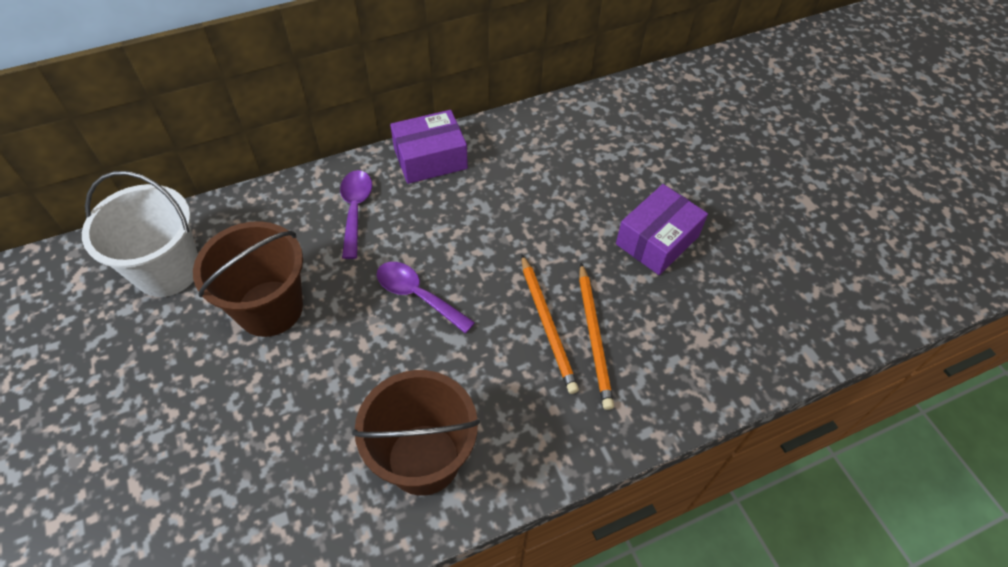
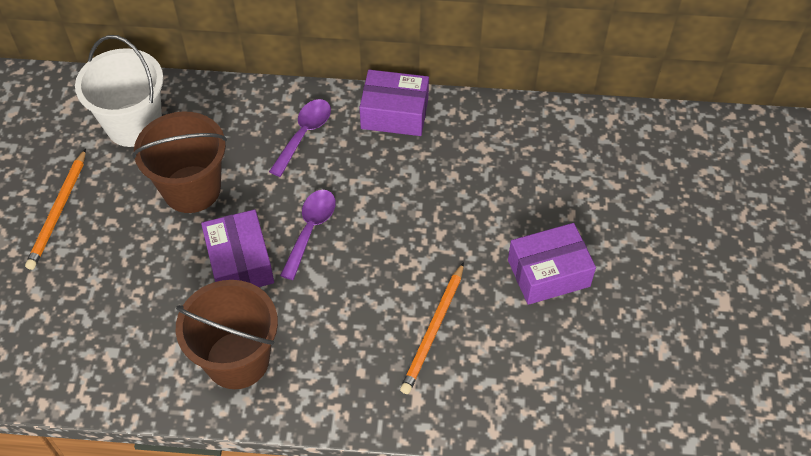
camera: 30 degrees right, 0 degrees up
purple spoon [377,262,475,334] -> purple spoon turned 45 degrees clockwise [280,190,336,280]
orange pencil [521,255,579,394] -> orange pencil moved to [25,149,86,270]
none -> purple box [201,209,274,287]

